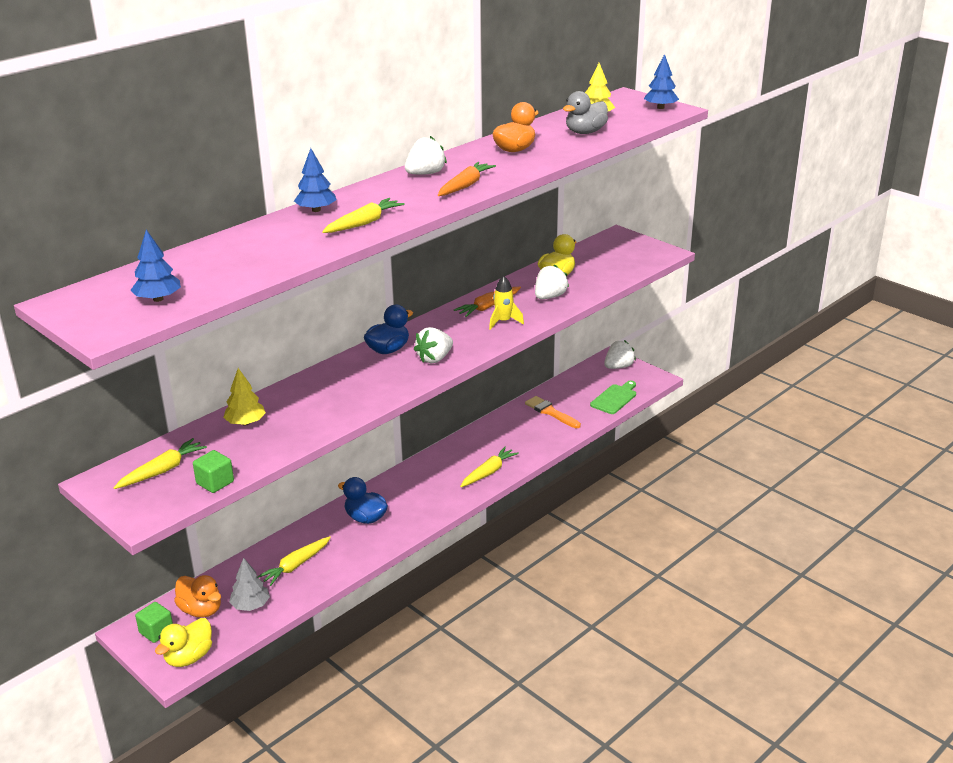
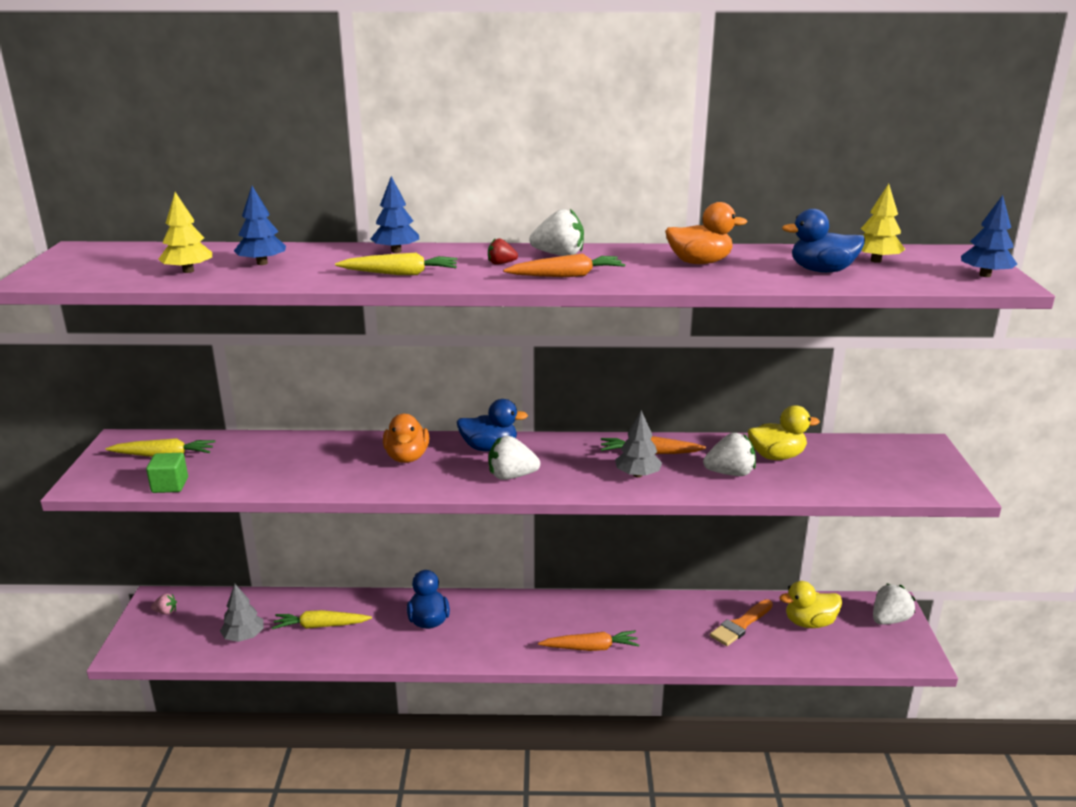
camera: 45 degrees right, 5 degrees down
blue tree [131,230,181,302] -> blue tree moved to [234,186,286,265]
green cube [135,602,173,643] -> pink strawberry [151,593,177,615]
yellow duck [155,618,212,667] -> yellow duck moved to [779,581,842,628]
orange duck [174,575,221,618] -> orange duck moved to [383,414,429,463]
yellow tree [223,368,266,426] -> yellow tree moved to [158,192,212,273]
yellow carrot [460,447,519,487] -> orange carrot [538,631,639,651]
yellow rocket [489,276,524,330] -> grey tree [615,410,662,478]
orange brush [525,396,581,428] -> orange brush turned 135 degrees counterclockwise [710,599,773,646]
grey duck [563,91,608,134] -> blue duck [782,209,865,273]
green cutting board [590,381,636,414] -> none
white strawberry [604,340,636,369] -> white strawberry turned 45 degrees counterclockwise [873,583,916,625]
none -> red strawberry [488,238,518,265]

